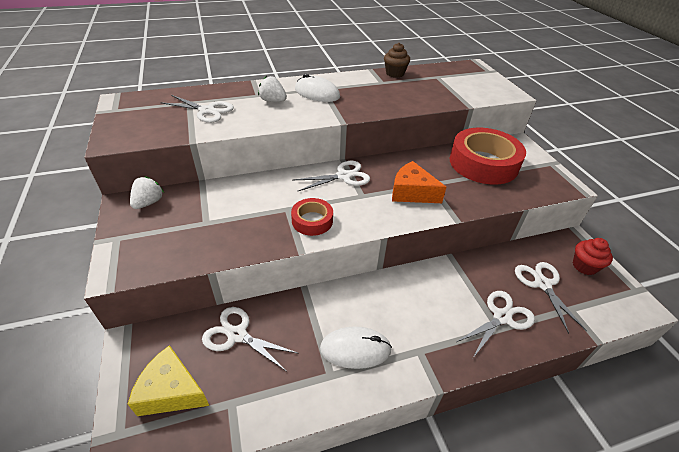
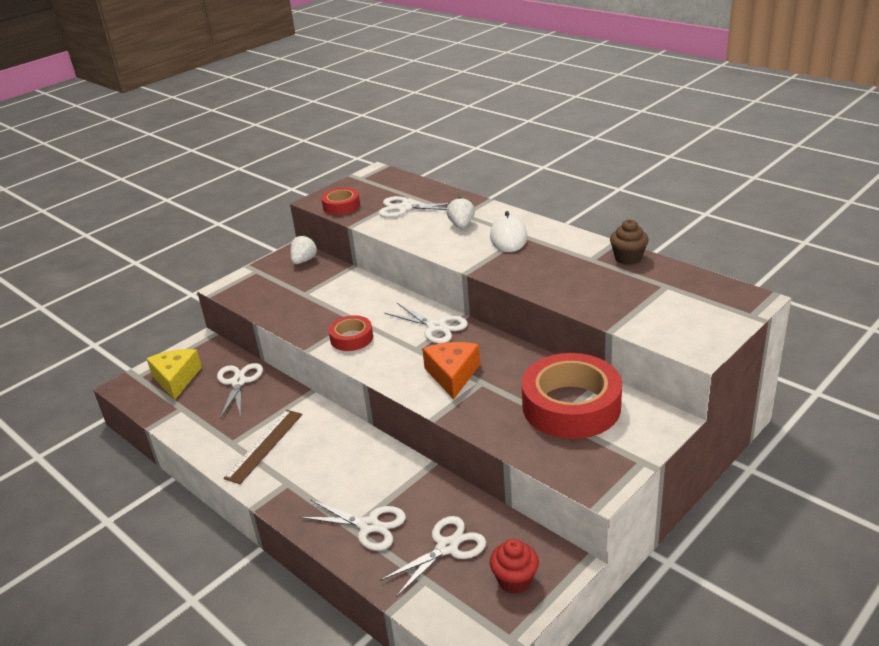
camera: 65 degrees right, 10 degrees down
white strawberry [130,176,164,209] -> white strawberry turned 60 degrees counterclockwise [290,235,318,264]
white scissors [160,95,234,123] -> white scissors turned 105 degrees clockwise [379,196,449,218]
white mouse [320,327,392,369] -> brown ruler [223,410,302,484]
none -> red tape [321,188,360,215]

